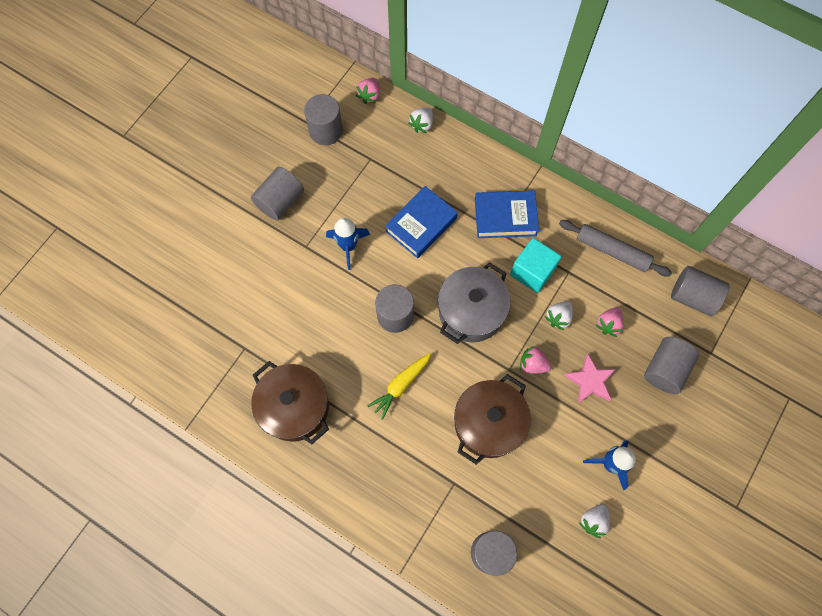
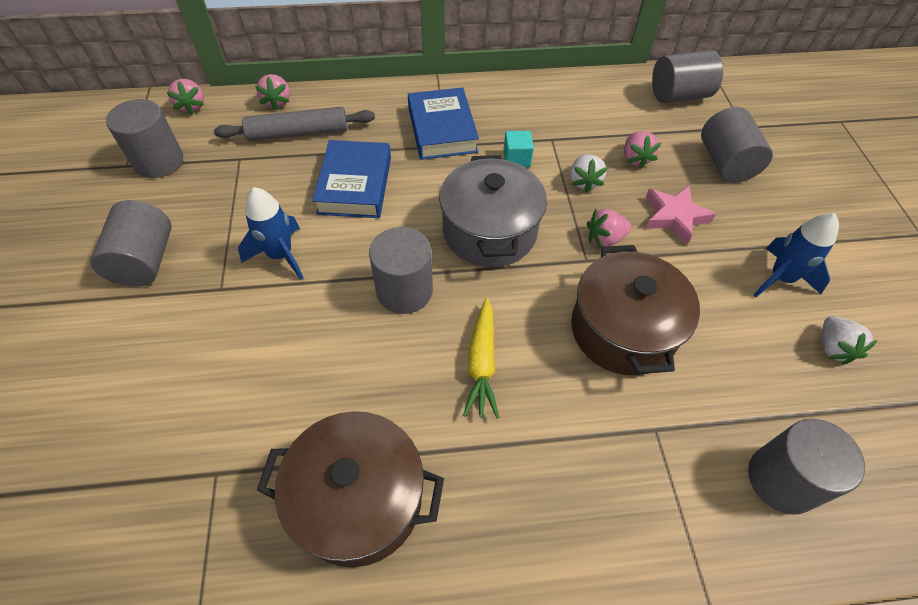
camera: 40 degrees left, 15 degrees down
white strawberry [408,108,433,133] -> pink strawberry [255,74,290,111]
blue book [475,190,539,238] -> blue book turned 60 degrees counterclockwise [408,87,479,160]
turquoise cube [510,238,561,293] -> turquoise cube [503,131,534,167], size x0.56
grey rolling pin [559,220,672,277] -> grey rolling pin moved to [214,107,375,141]

